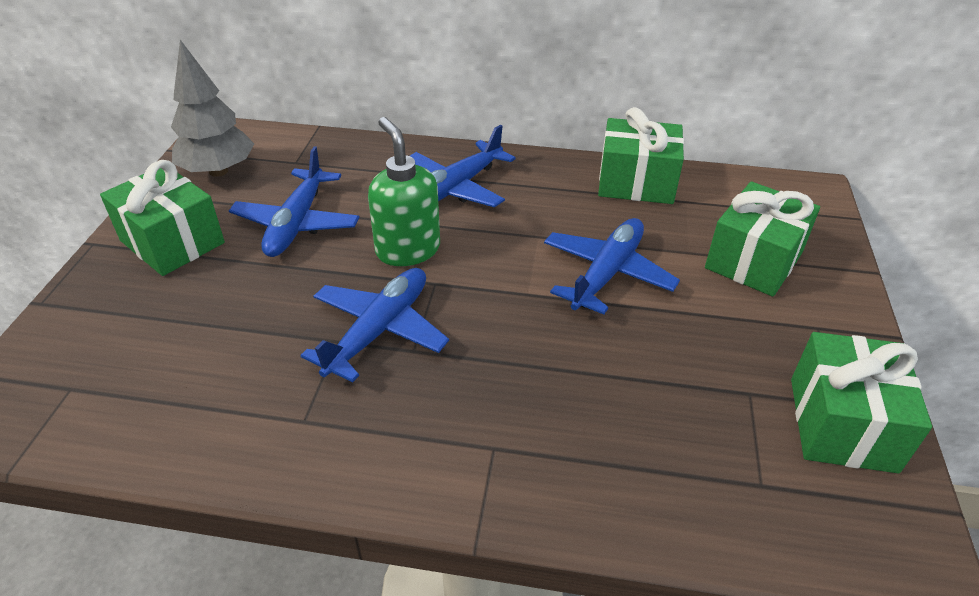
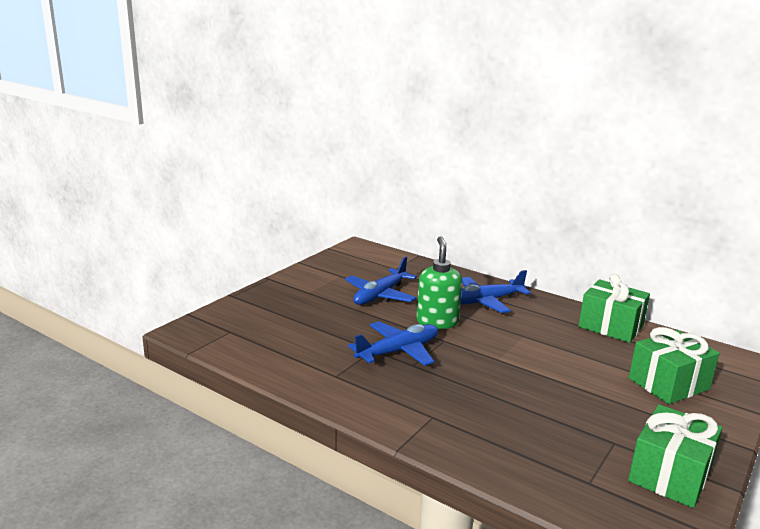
camera: 25 degrees right, 20 degrees down
green gift [100,160,225,276] -> none
grey tree [171,40,254,177] -> none
blue plane [544,218,680,315] -> none

